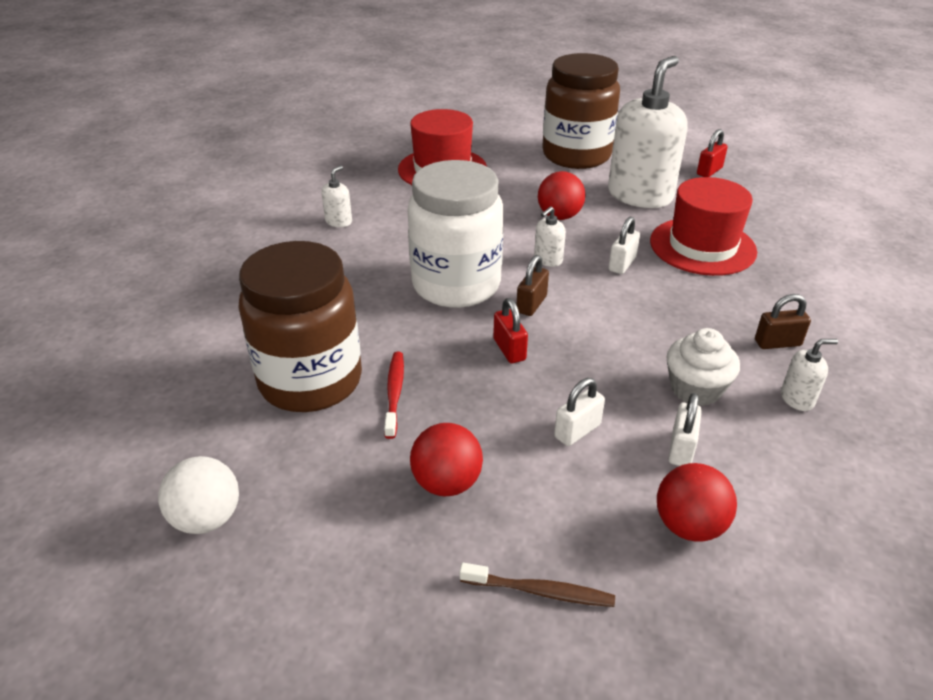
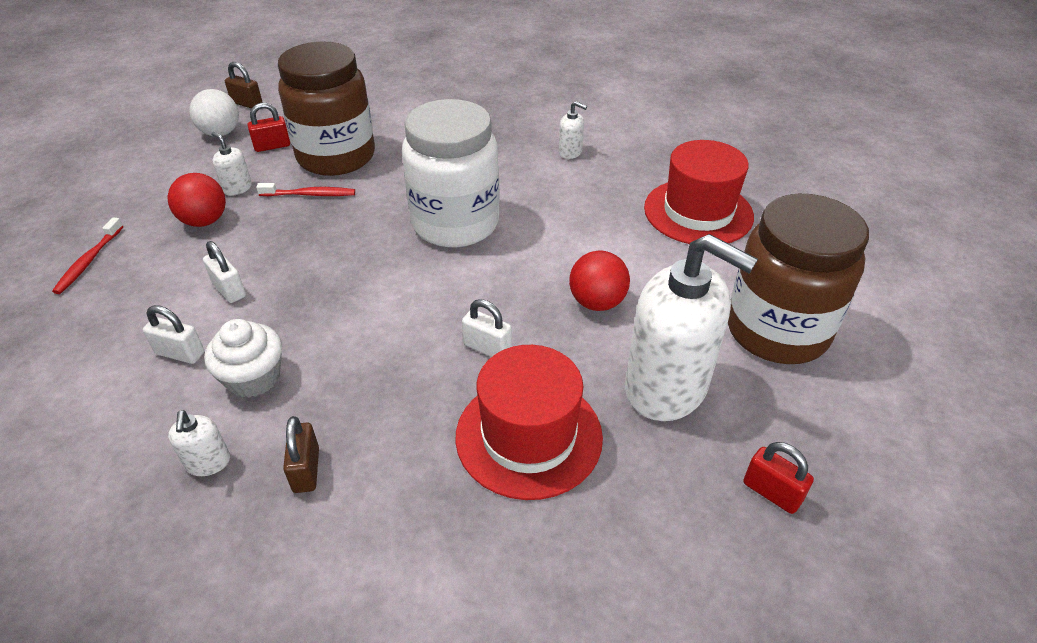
camera: 90 degrees right, 5 degrees up
brown toothbrush [460,563,615,607] -> red toothbrush [52,217,123,294]
red padlock [493,298,528,363] -> red padlock moved to [248,103,290,152]
brown padlock [517,255,549,316] -> brown padlock moved to [225,62,263,109]
white soap dispenser [534,206,566,267] -> white soap dispenser moved to [211,132,252,196]
red ball [657,463,737,542] -> none

